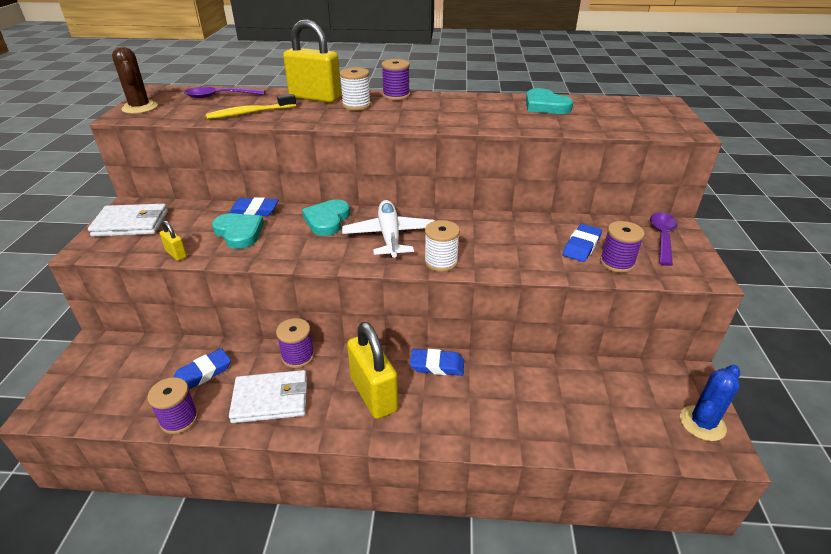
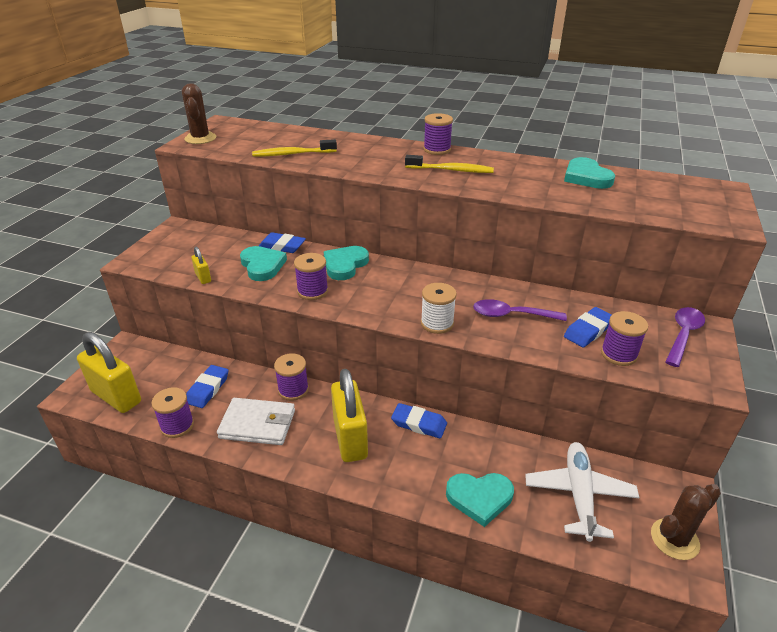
camera: 15 degrees right, 0 degrees up
white wallet [88,204,168,237] -> none
blue eraser [174,348,231,389] -> blue eraser turned 45 degrees counterclockwise [186,365,228,408]
purple spoon [184,87,265,98] -> purple spoon moved to [473,299,567,321]
yellow padlock [283,19,341,103] -> yellow padlock moved to [77,332,141,413]
white spool [340,67,371,111] -> none
white plane [342,200,435,258] -> white plane moved to [525,442,639,542]
blue cactus [680,365,740,441] -> brown cactus [651,484,721,560]
none -> purple spool [294,253,328,300]
none -> yellow toothbrush [405,155,494,173]
none -> turquoise heart [446,473,514,527]

